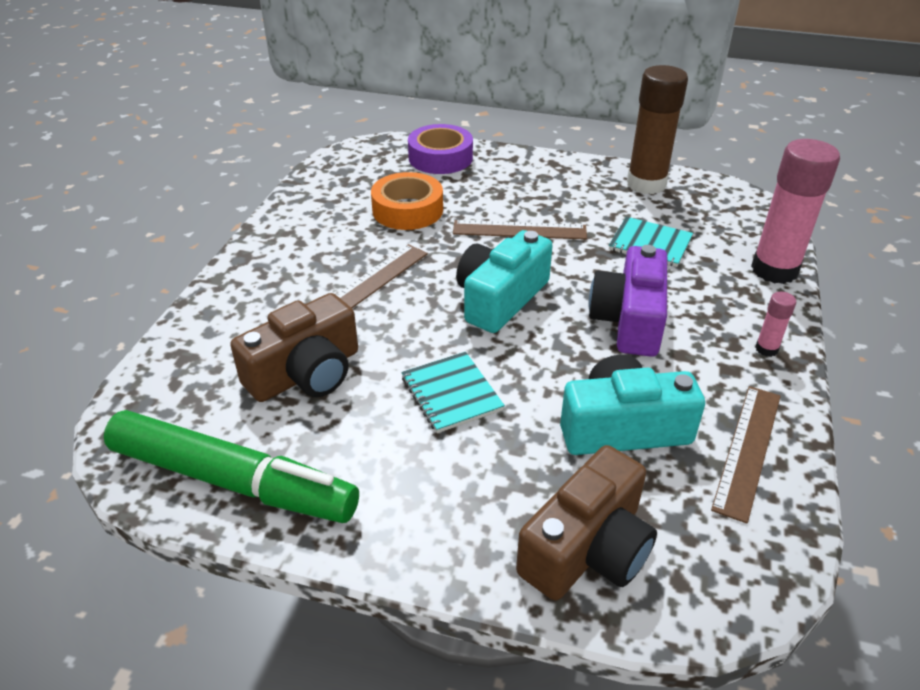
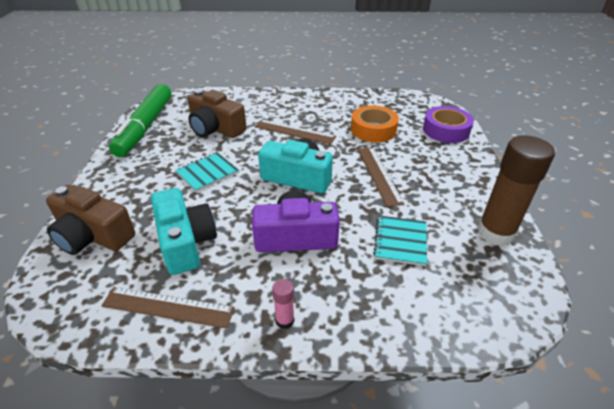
camera: 75 degrees right, 0 degrees up
pink glue stick [751,139,840,284] -> none

